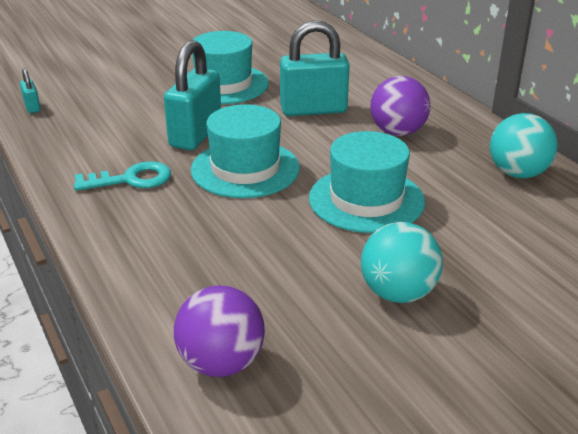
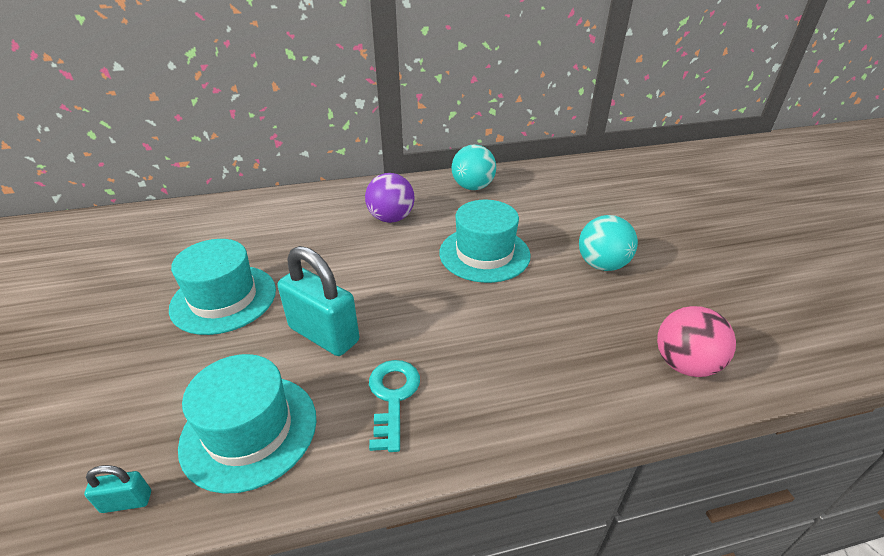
camera: 75 degrees left, 5 degrees up
purple ball [174,285,265,377] -> pink ball [657,306,736,377]
turquoise hat [191,104,300,198] -> turquoise hat moved to [178,354,317,494]
turquoise padlock [280,20,350,116] -> none

